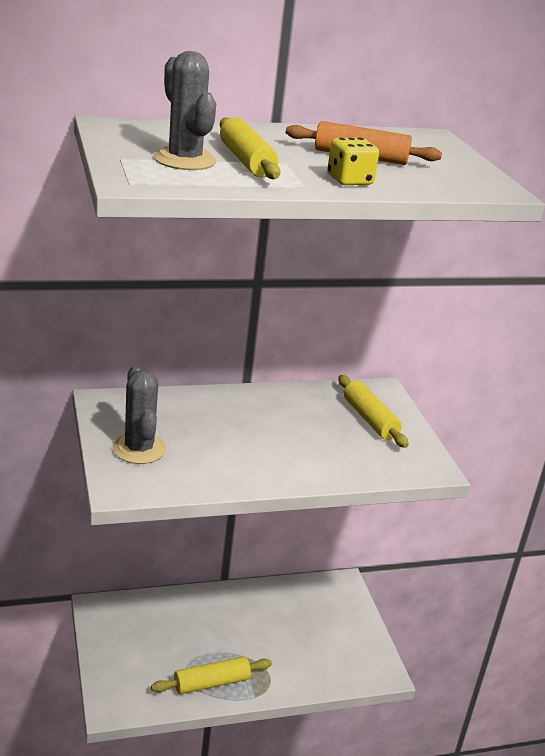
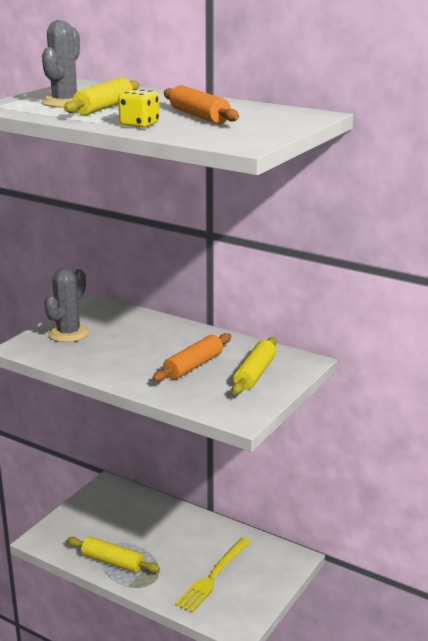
camera: 50 degrees right, 5 degrees down
none -> orange rolling pin [152,333,231,382]
none -> yellow fork [175,538,251,613]

